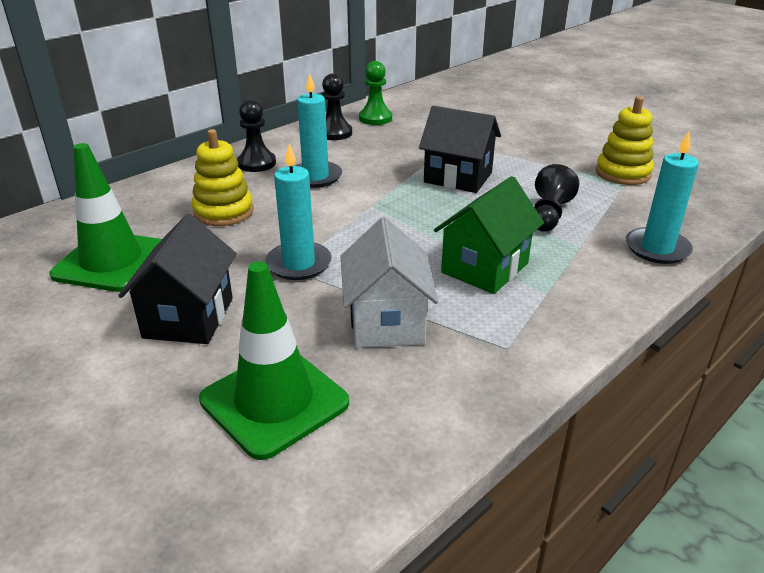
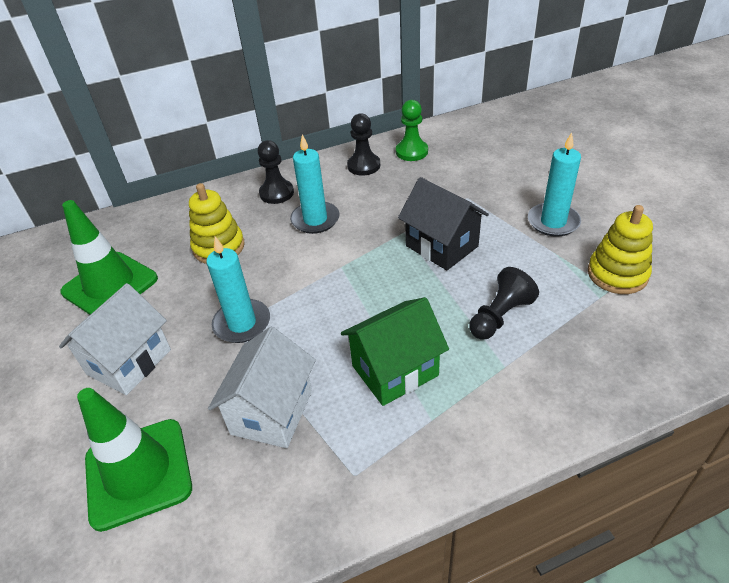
camera: 25 degrees right, 10 degrees up
black house [118,214,237,344] -> white house [59,283,171,395]
turquoise candle [626,131,699,264] -> turquoise candle moved to [528,132,581,237]

